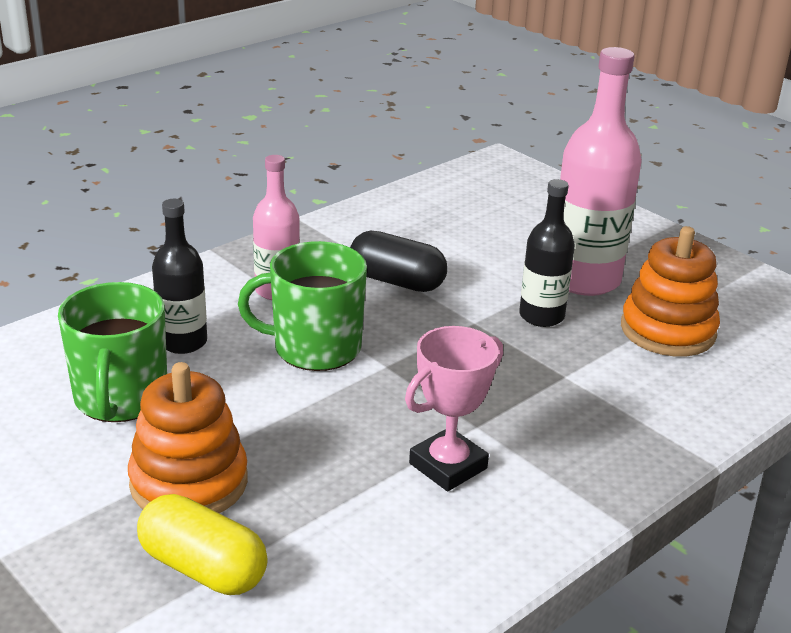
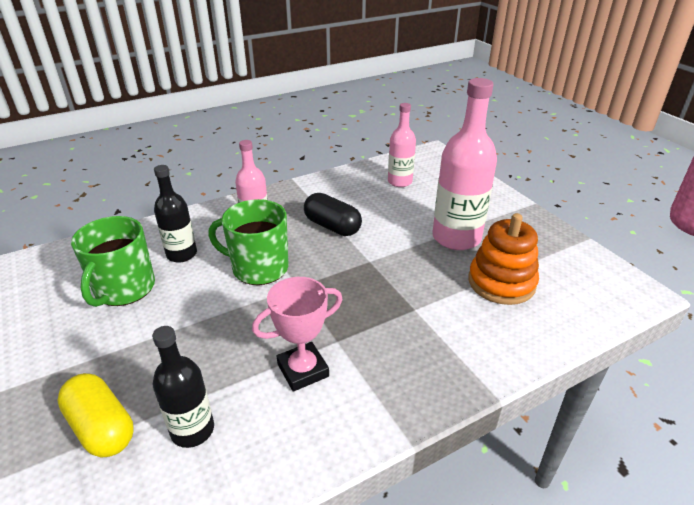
camera: 15 degrees right, 5 degrees up
orange stacking toy [128,362,248,513] -> none
black bottle [519,179,575,327] -> black bottle moved to [152,326,214,448]
none -> pink bottle [388,103,416,187]

